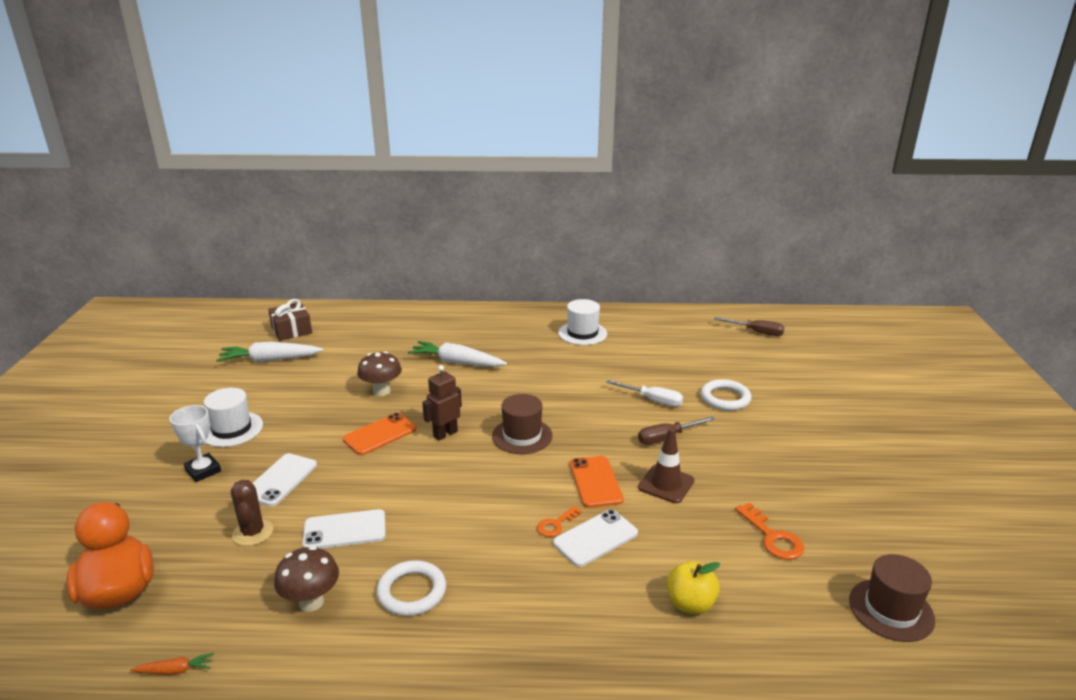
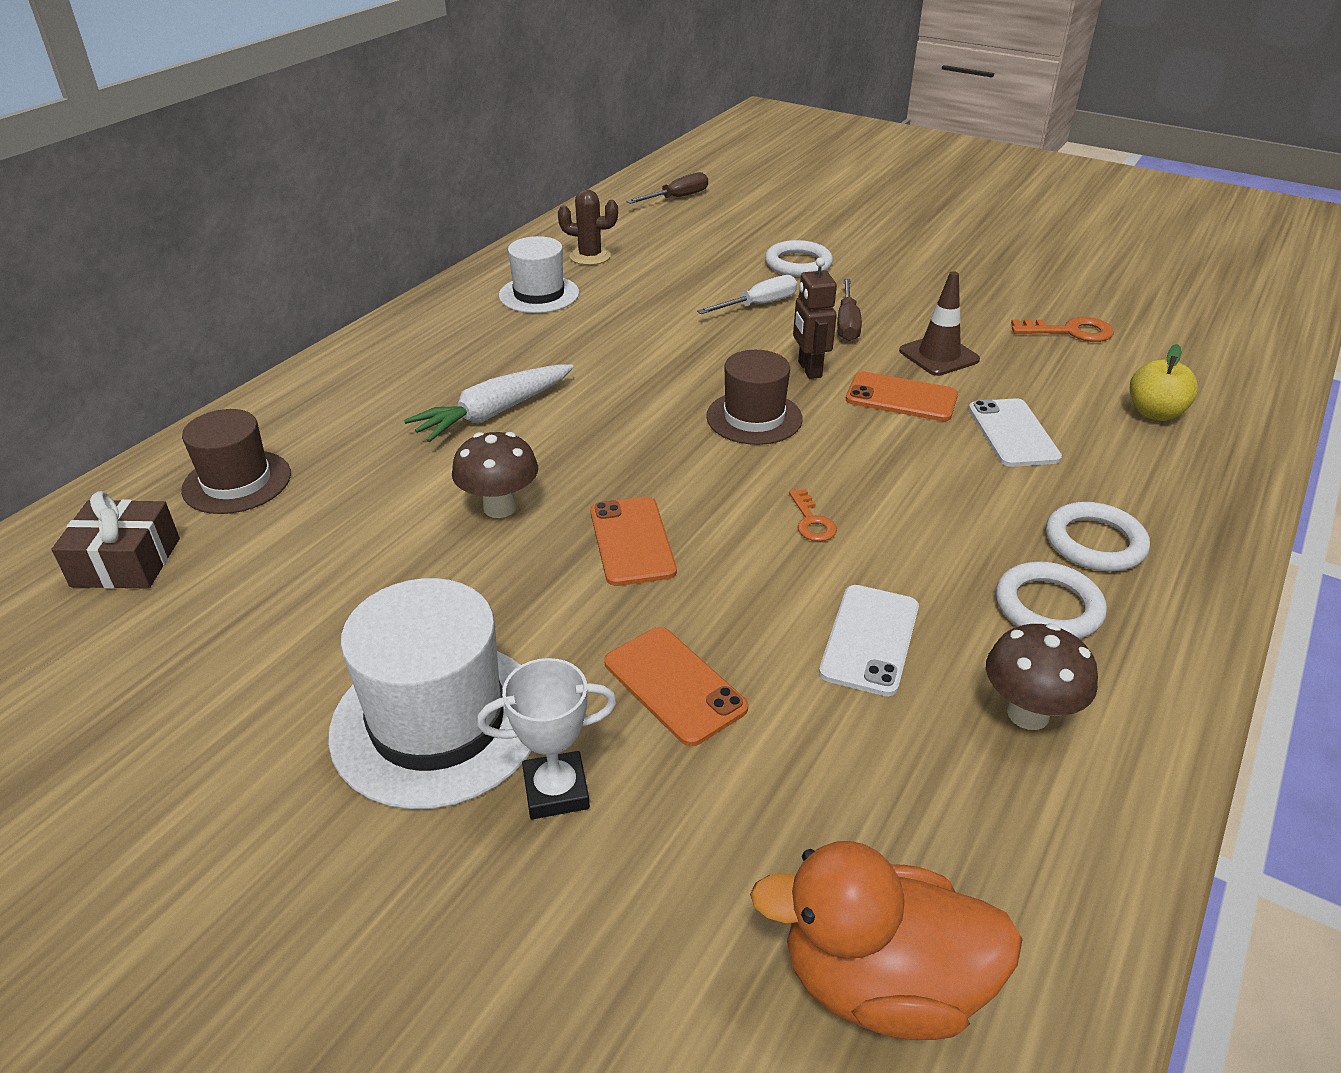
camera: 60 degrees left, 10 degrees up
orange carrot [130,653,214,675] -> none
white hat [204,388,263,447] -> white hat [328,578,532,809], size x1.57
white carrot [216,342,323,362] -> none
brown cactus [231,480,273,546] -> brown cactus moved to [558,189,618,265]
white phone [252,453,317,506] -> orange phone [604,627,748,746]
brown robot [422,365,462,441] -> brown robot moved to [793,257,837,379]
orange key [537,506,582,537] -> orange key moved to [789,489,837,541]
brown hat [849,554,935,642] -> brown hat moved to [181,409,291,514]
none -> white ring [1046,502,1150,572]

